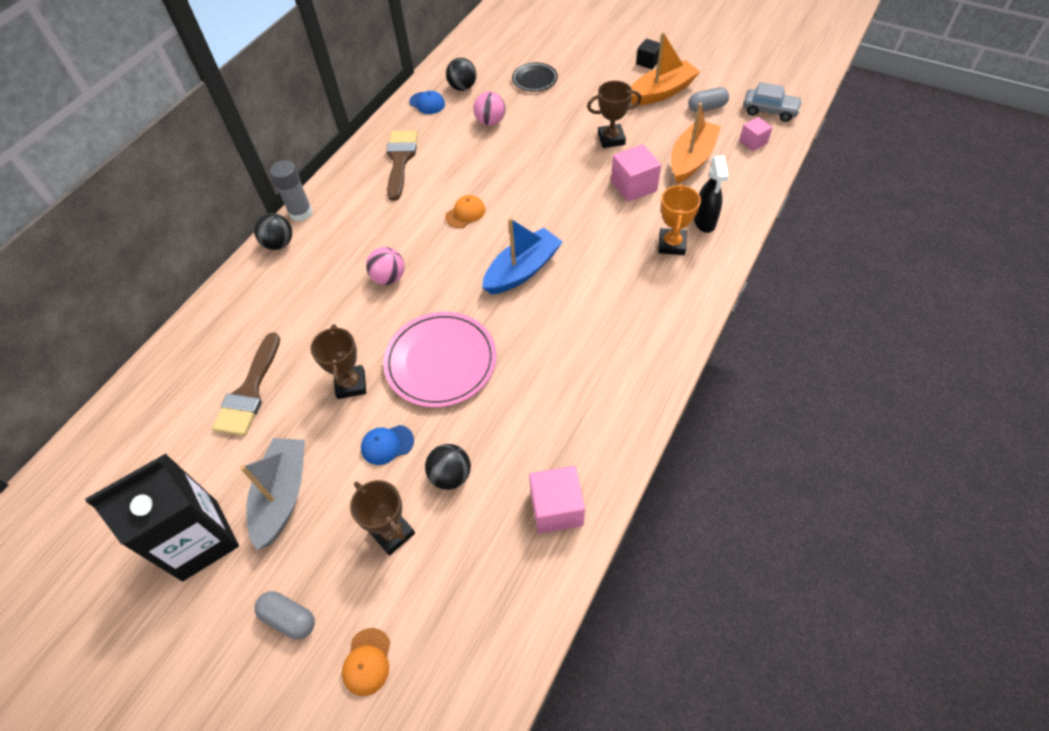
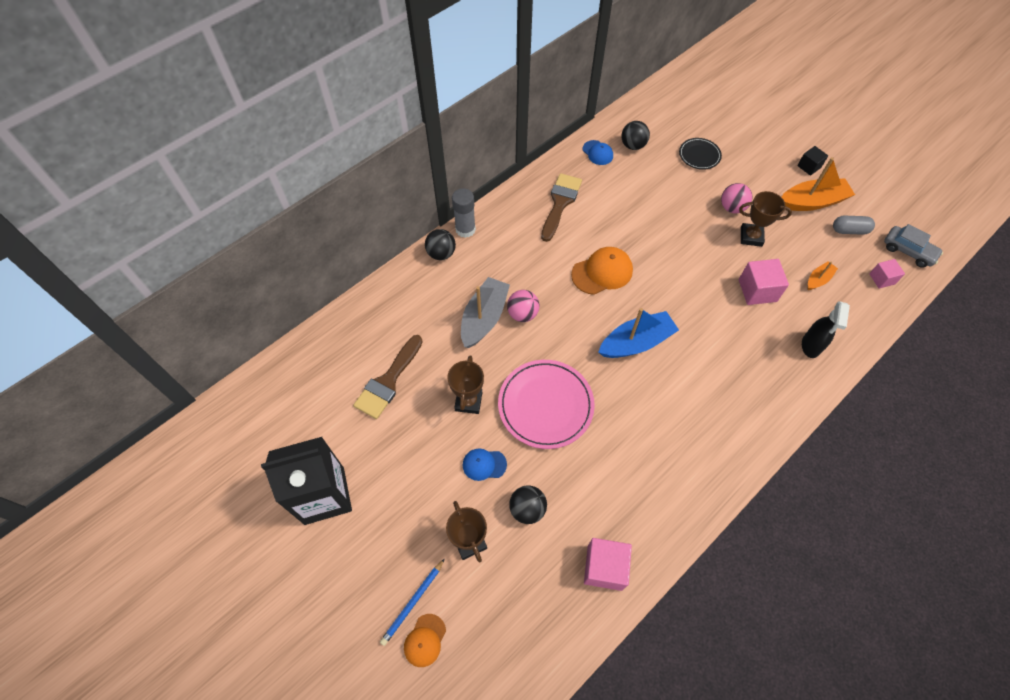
camera: 15 degrees right, 5 degrees up
grey boat [240,438,305,550] -> grey boat moved to [461,277,510,348]
grey capsule [255,591,315,639] -> none
orange cap [445,195,485,228] -> orange cap [571,247,633,295], size x1.67
pink ball [473,92,505,126] -> pink ball moved to [721,183,752,213]
orange trophy [658,184,701,255] -> none
orange boat [671,103,721,183] -> orange boat [808,261,838,290], size x0.52
none -> blue pencil [380,559,445,646]

